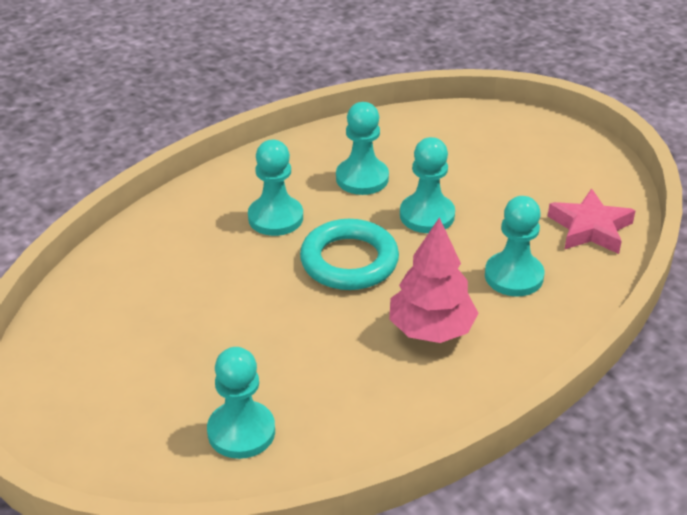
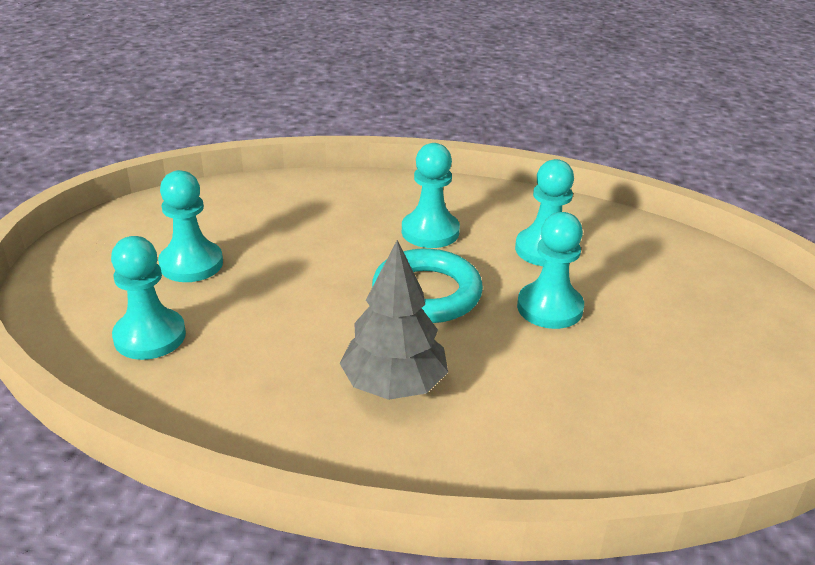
camera: 50 degrees right, 5 degrees down
pink tree [389,217,478,343] -> grey tree [340,240,448,400]
turquoise pawn [485,196,544,297] -> turquoise pawn moved to [158,170,223,282]
pink star [548,188,636,254] -> none

